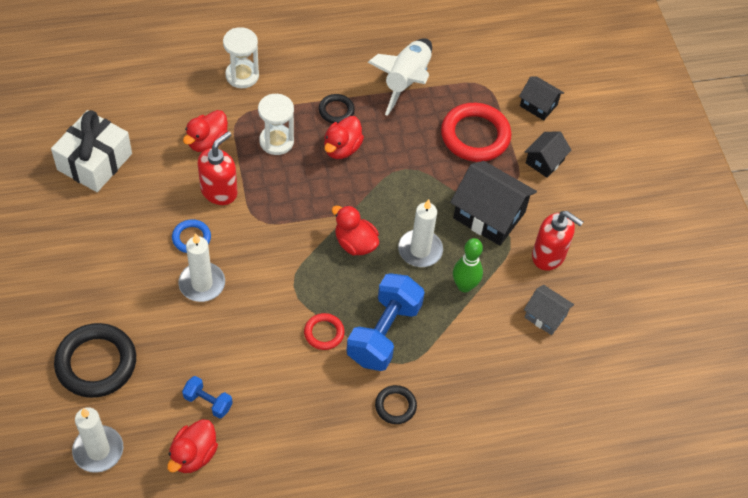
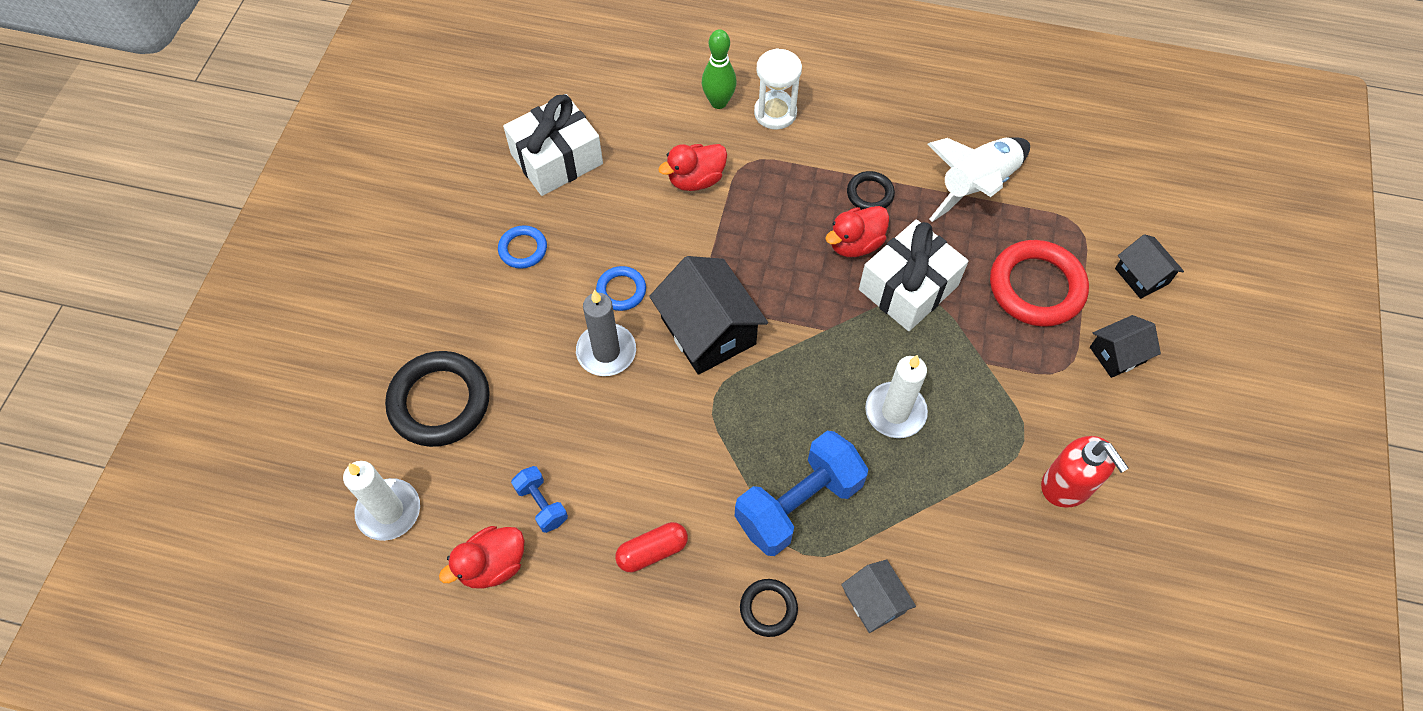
camera: 30 degrees right, 5 degrees up
white candle [178,233,225,302] -> grey candle [576,290,636,376]
red soap dispenser [198,131,237,205] -> none
white hourglass [258,94,294,155] -> none
red ring [304,313,345,350] -> none
red duck [332,205,379,256] -> none
black house [450,161,537,246] -> black house moved to [649,256,768,375]
green bowling pin [453,238,483,292] -> green bowling pin moved to [702,29,737,109]
grey house [524,285,574,335] -> grey house moved to [841,559,916,633]
none -> blue ring [498,225,547,269]
none -> red capsule [615,522,688,572]
none -> white gift [859,219,968,331]

